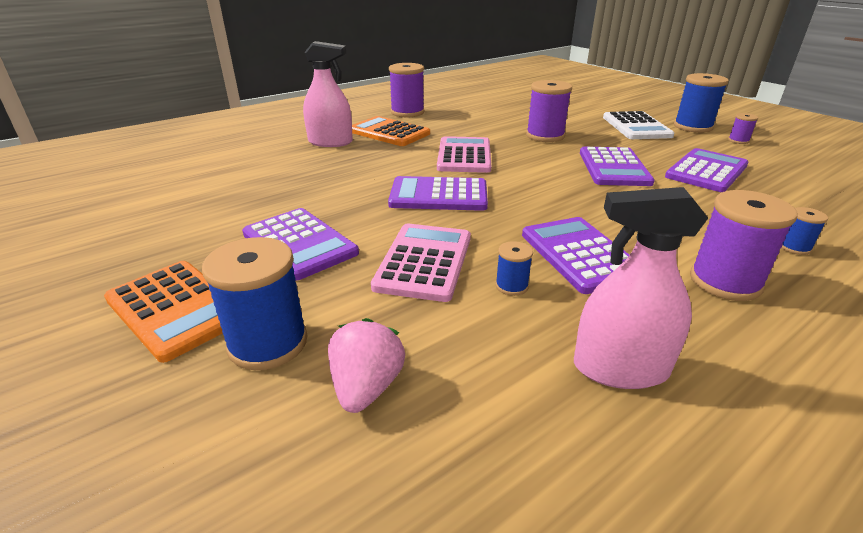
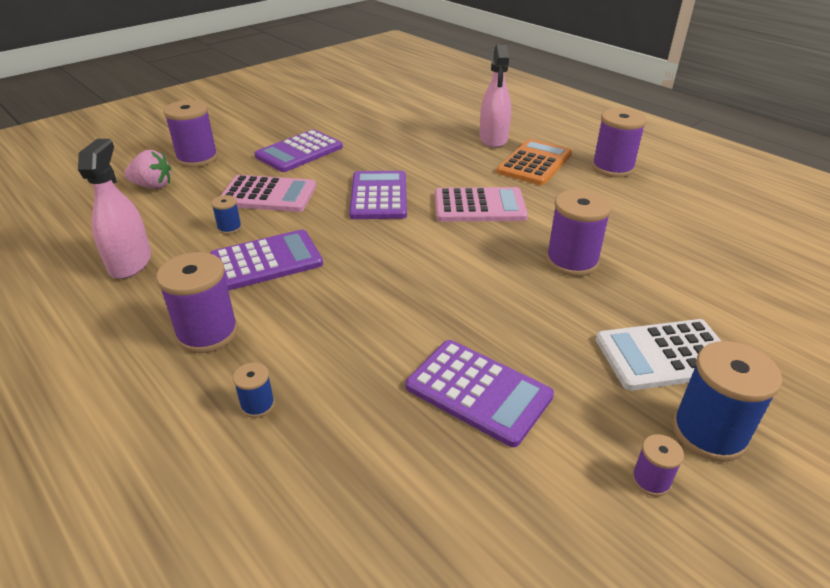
camera: 85 degrees right, 5 degrees up
orange calculator [104,261,223,363] -> none
blue spool [202,237,308,370] -> purple spool [163,100,218,167]
purple calculator [580,147,655,186] -> none

